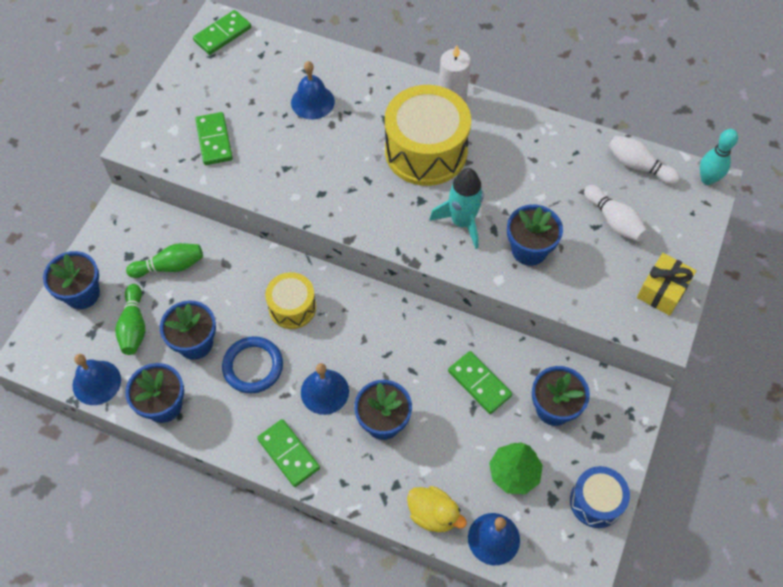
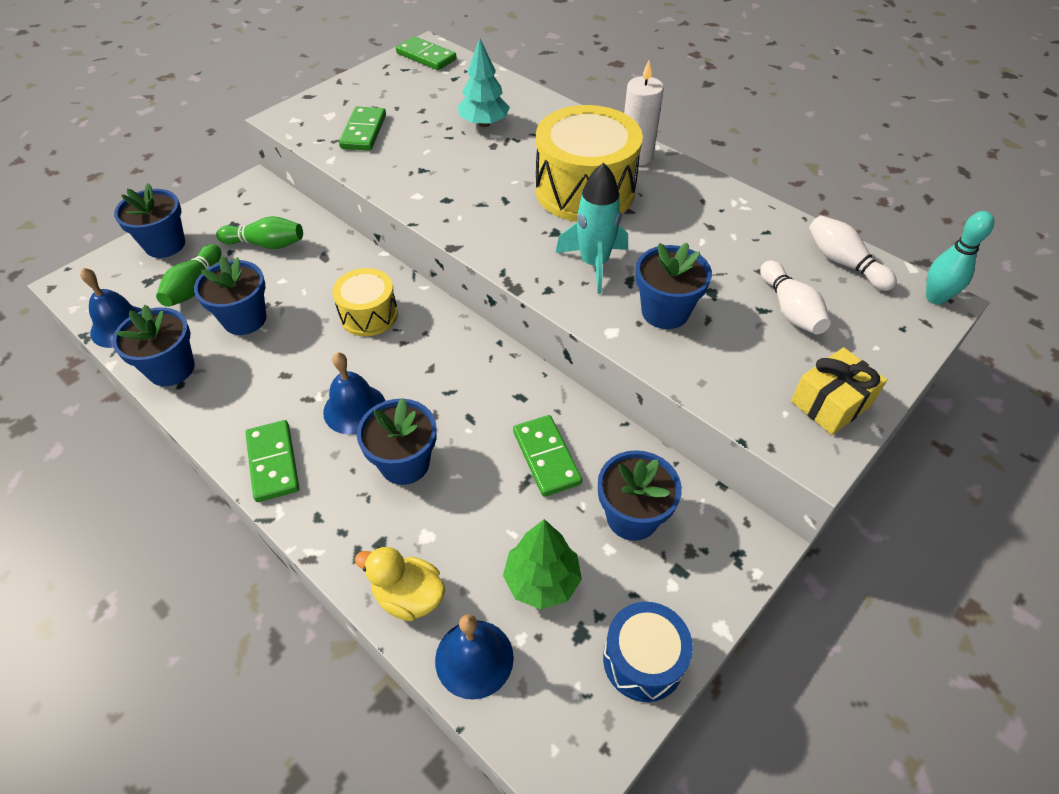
camera: 20 degrees right, 10 degrees down
green domino [193,10,251,55] -> green domino turned 60 degrees clockwise [396,36,457,70]
blue ring [222,336,283,393] -> none
blue bell [291,61,335,119] -> turquoise tree [458,38,510,127]
yellow duck [407,486,467,532] -> yellow duck turned 150 degrees clockwise [355,547,445,621]

